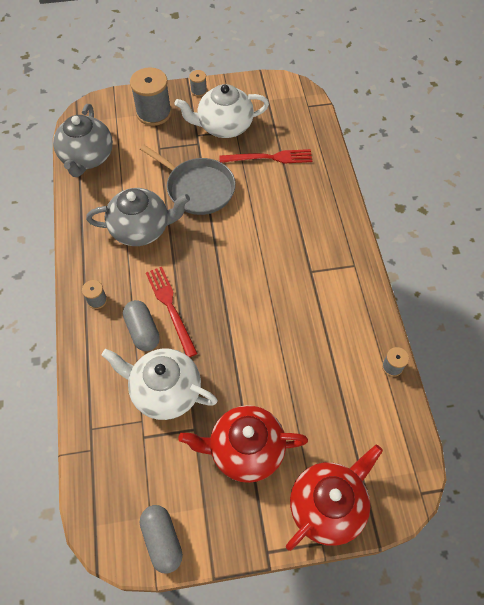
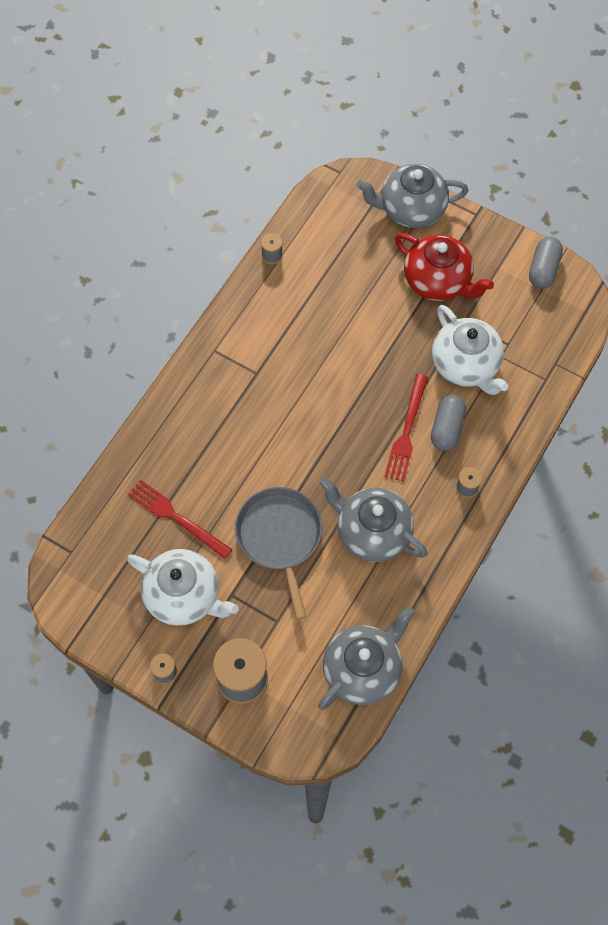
camera: 140 degrees left, 5 degrees up
red teapot [286,445,383,551] -> grey teapot [357,164,468,228]

